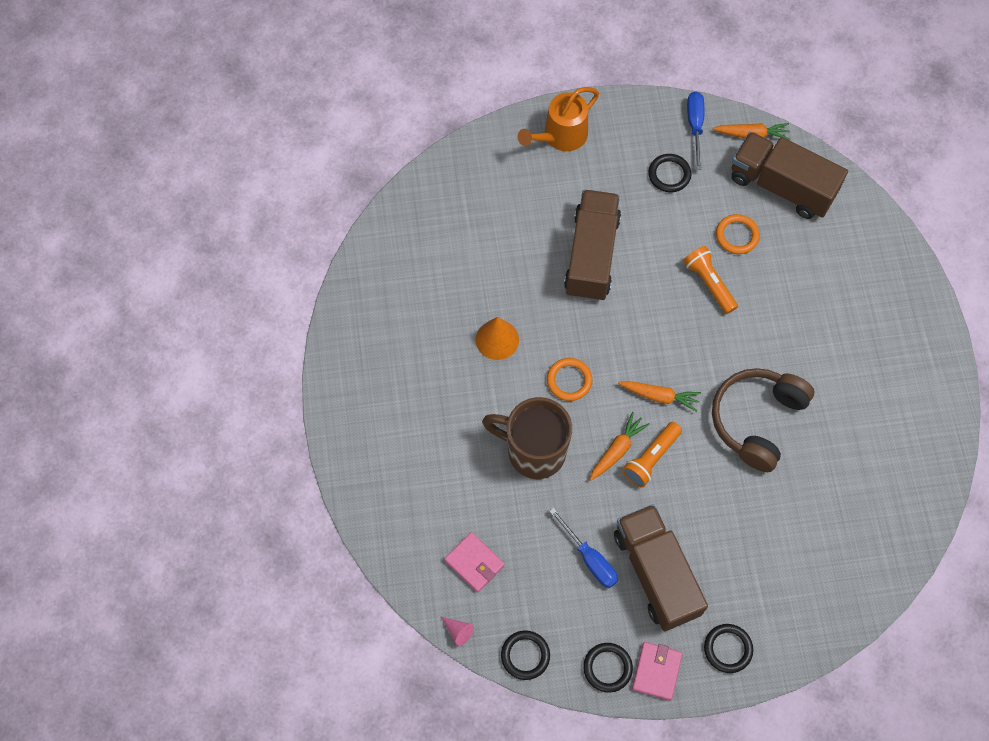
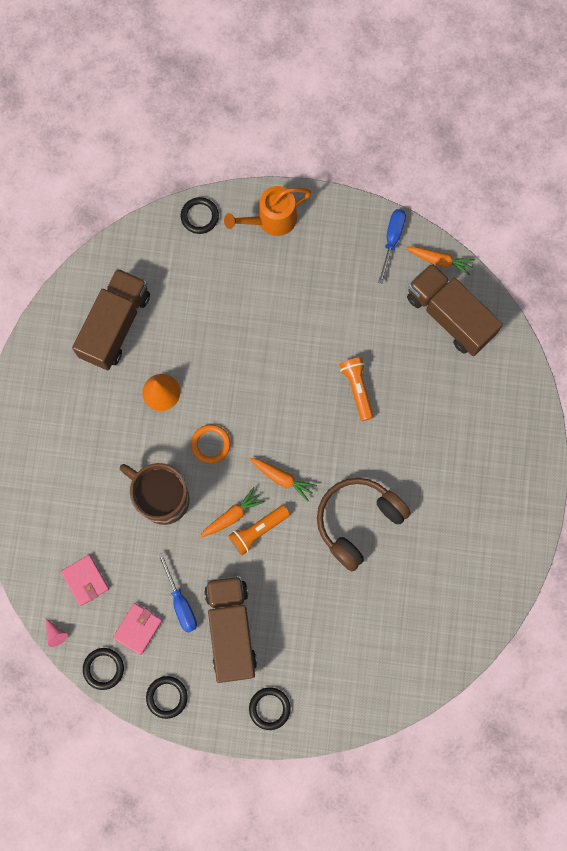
camera: 15 degrees right, 10 degrees up
brown truck [564,189,621,301] -> brown truck moved to [72,269,150,370]
pink wallet [632,642,683,701] -> pink wallet moved to [113,603,162,655]
black ring [648,154,691,192] -> black ring moved to [181,197,219,234]
orange ring [716,214,760,254] -> none

